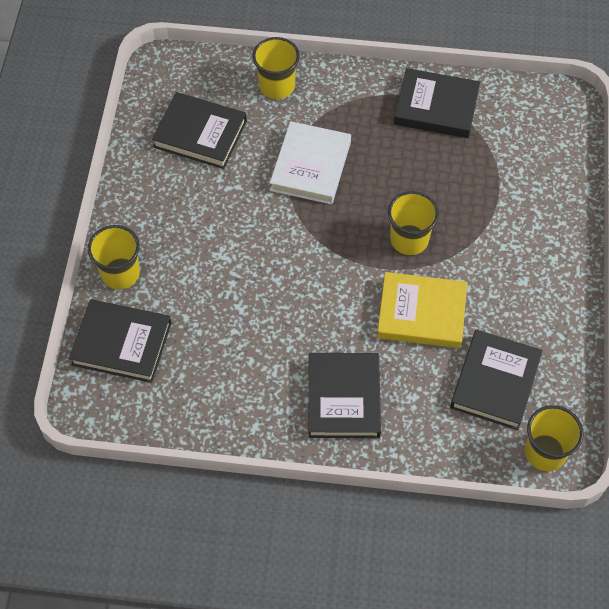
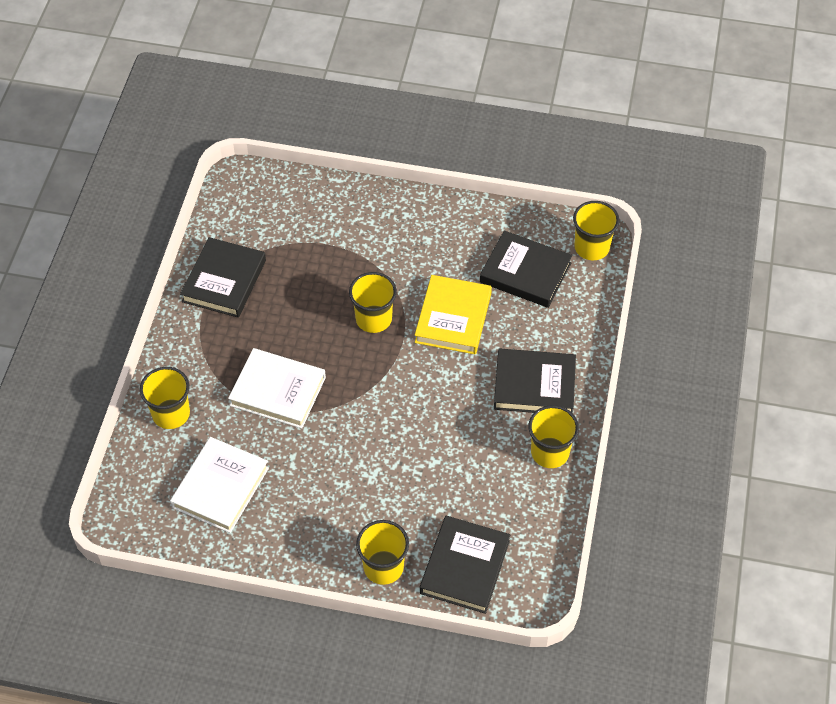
camera: 85 degrees left, 5 degrees down
black book [152,92,247,169] -> white book [170,437,269,533]
none -> yellow cup [528,405,579,468]

